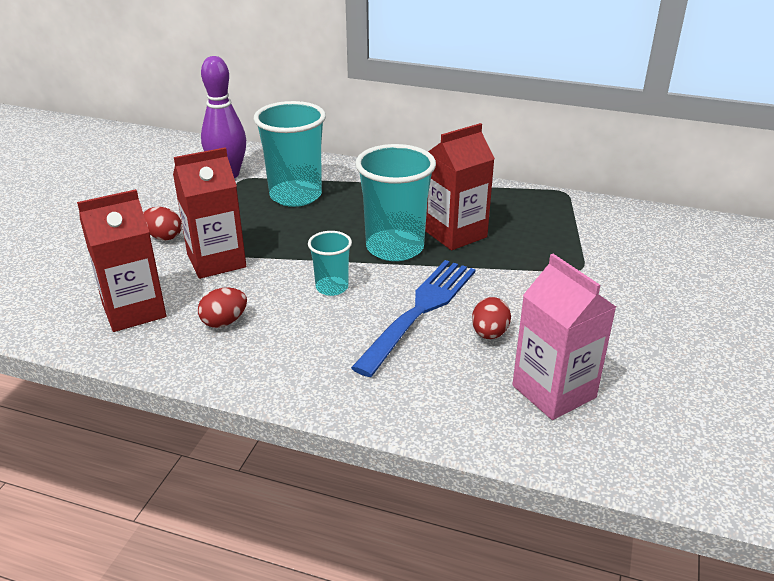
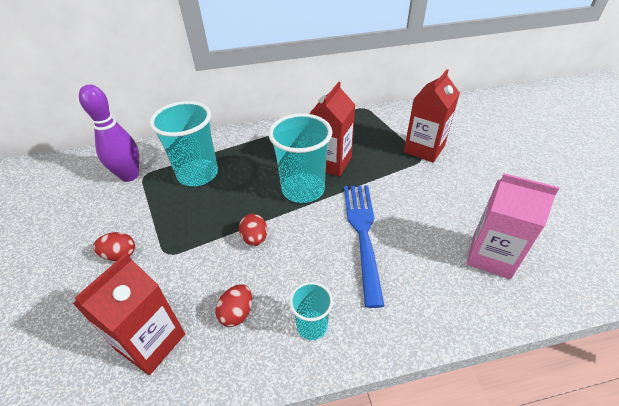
camera: 30 degrees left, 10 degrees up
red carton [173,147,246,279] -> red carton moved to [404,69,460,163]
turquoise cup [308,231,352,296] -> turquoise cup moved to [289,282,333,340]
red egg [472,297,511,339] -> red egg moved to [239,214,267,246]

